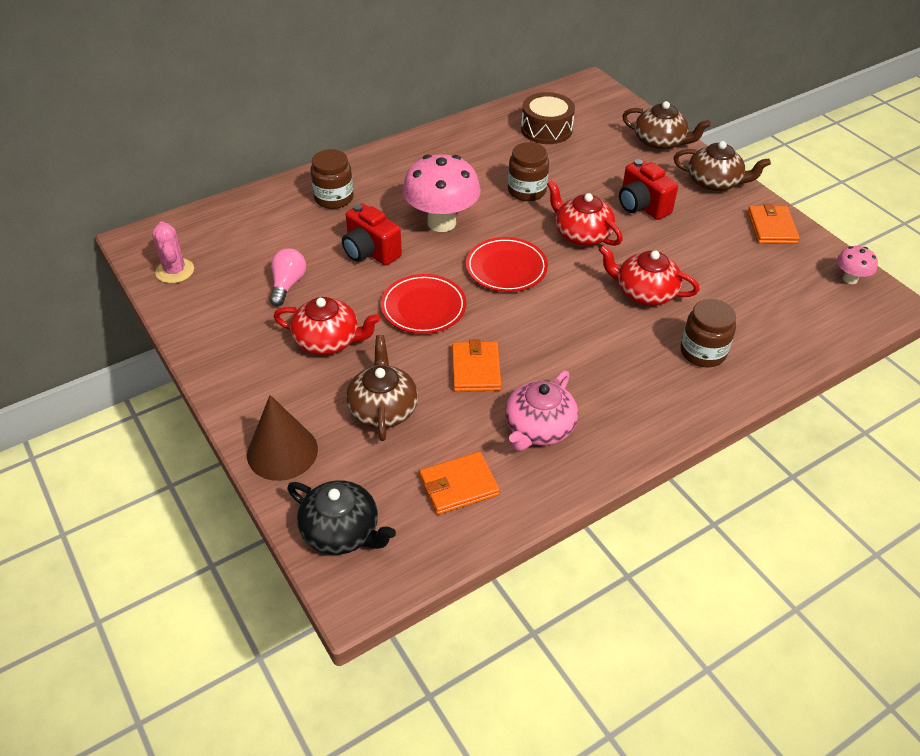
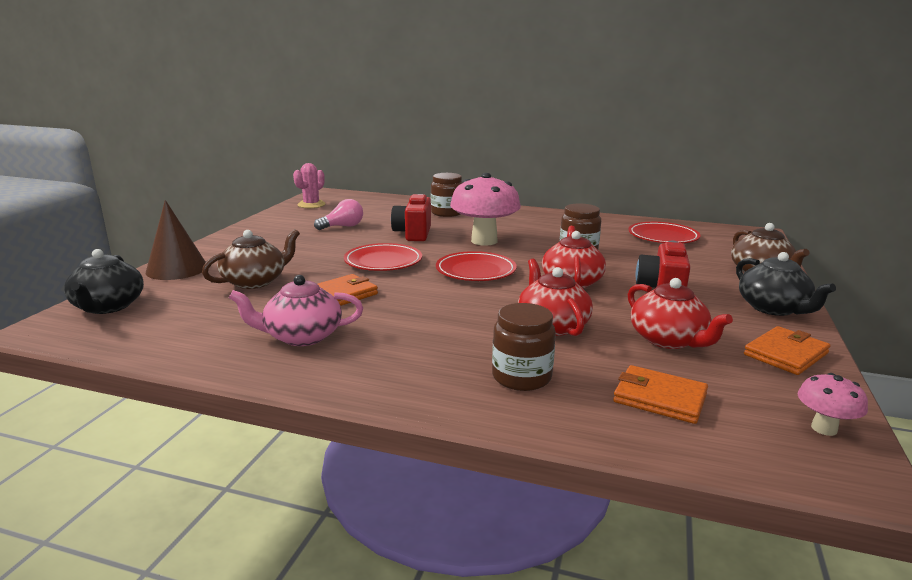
camera: 50 degrees right, 25 degrees down
red teapot [274,297,381,355] -> red teapot moved to [628,278,733,349]
orange wallet [419,452,500,515] -> orange wallet moved to [613,365,708,424]
brown drum [521,92,575,144] -> red plate [628,222,700,243]
brown teapot [674,141,771,192] -> black teapot [736,252,836,316]

